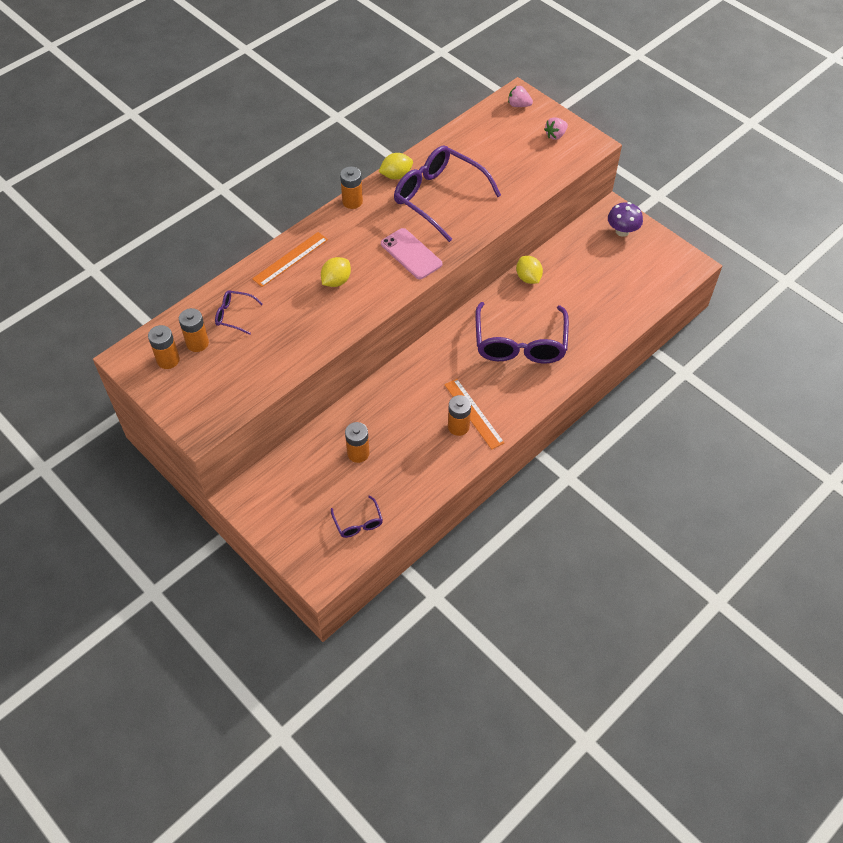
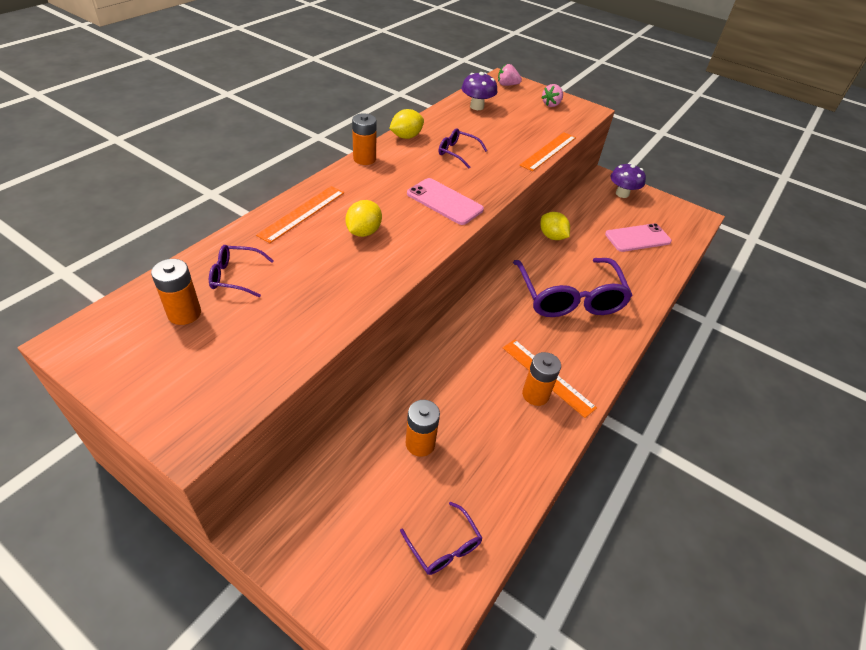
camera: 15 degrees left, 10 degrees down
orange battery [148,325,180,369] -> none
purple glasses [394,145,501,242] -> purple glasses [439,128,487,169], size x0.45
none -> purple mushroom [461,72,497,110]
none -> orange ruler [519,132,576,171]
none -> pink phone [605,223,672,252]

